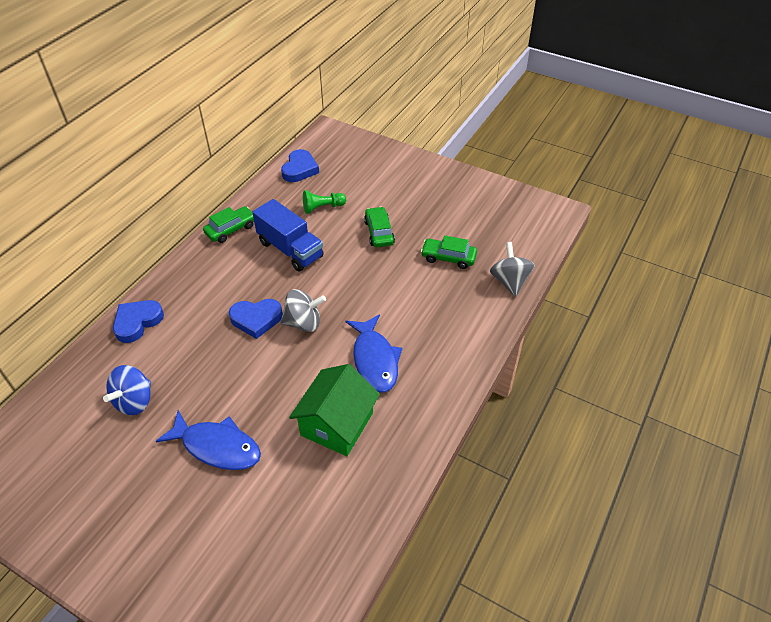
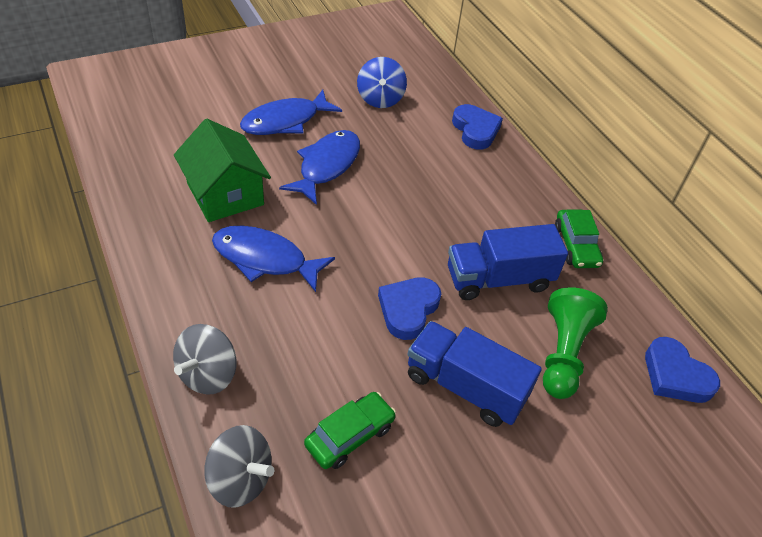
camera: 120 degrees right, 0 degrees up
blue spinning top [103,365,151,415] -> blue spinning top turned 150 degrees counterclockwise [357,57,407,108]
blue heart [229,299,283,339] -> blue heart moved to [378,277,441,340]
grey spinning top [280,289,326,332] -> grey spinning top moved to [173,324,237,395]
green pawn [303,190,346,214] -> green pawn [543,287,608,399], size x1.53
green car [364,207,395,247] -> blue truck [407,321,542,427]
none -> blue fish [279,130,360,205]

